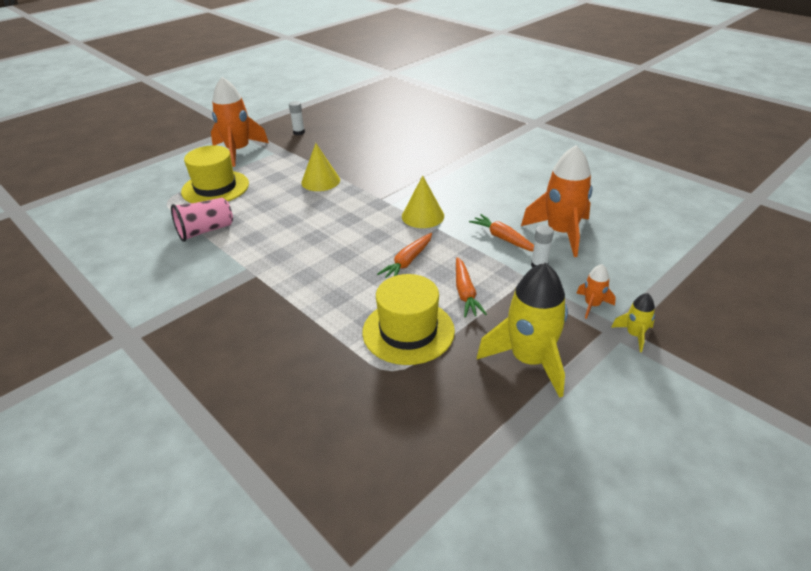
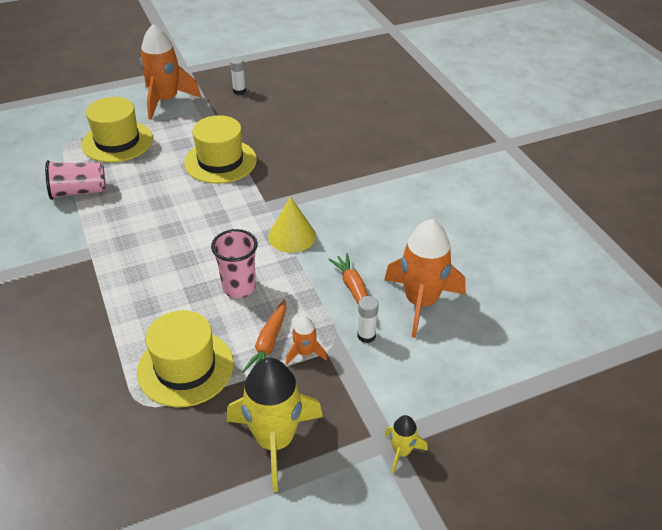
camera: 20 degrees right, 5 degrees up
yellow cone [301,143,340,191] -> yellow hat [184,115,257,184]
orange carrot [377,233,432,278] -> pink cup [211,229,258,298]
orange rocket [576,264,616,319] -> orange rocket moved to [286,316,327,365]

